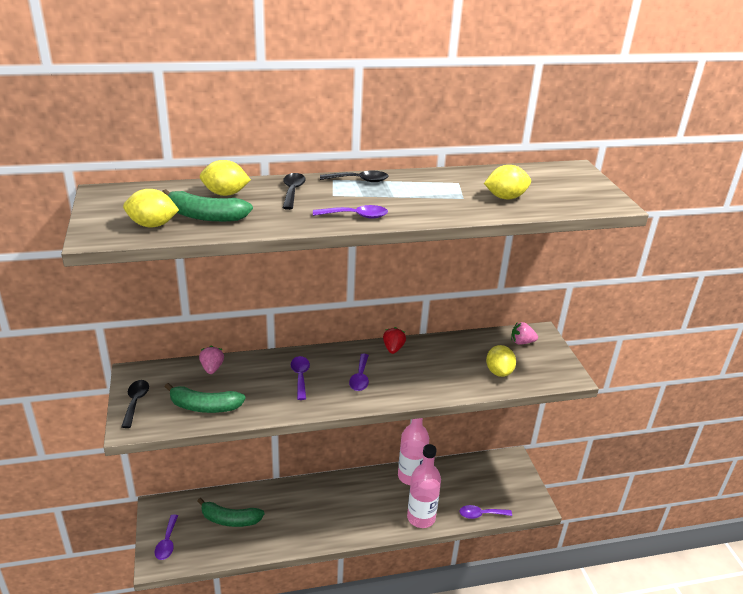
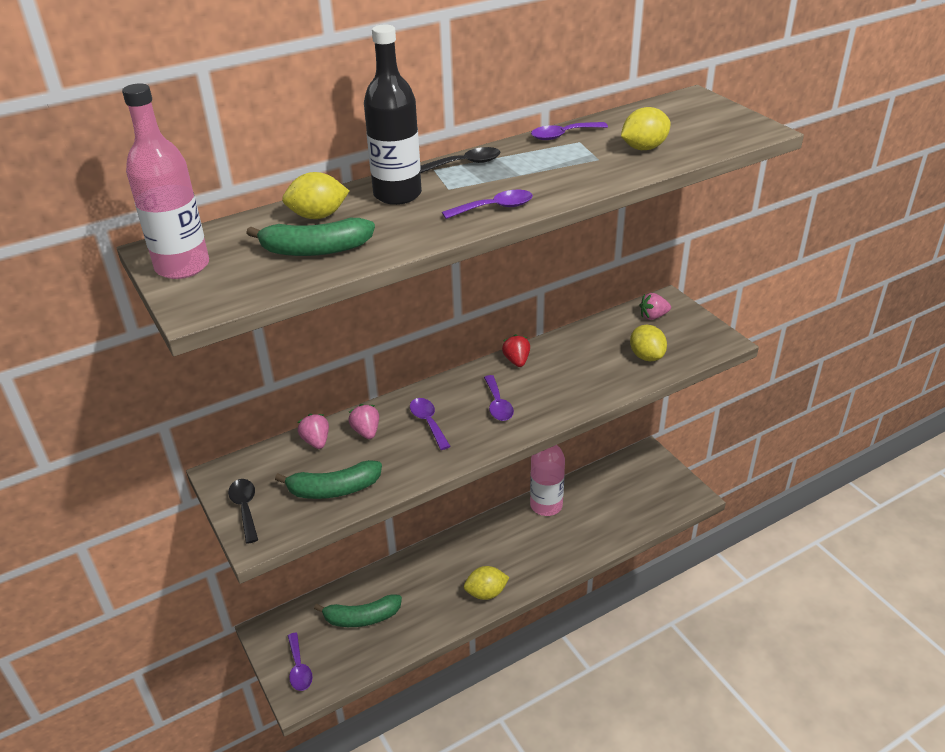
camera: 15 degrees left, 5 degrees up
yellow lemon [123,189,179,228] -> yellow lemon moved to [464,566,510,600]
black spoon [283,173,306,210] -> black bottle [364,25,422,205]
pink bottle [407,444,441,528] -> pink bottle moved to [122,83,209,279]
purple spoon [459,505,512,519] -> purple spoon moved to [531,122,608,140]
none -> pink strawberry [348,404,379,439]

